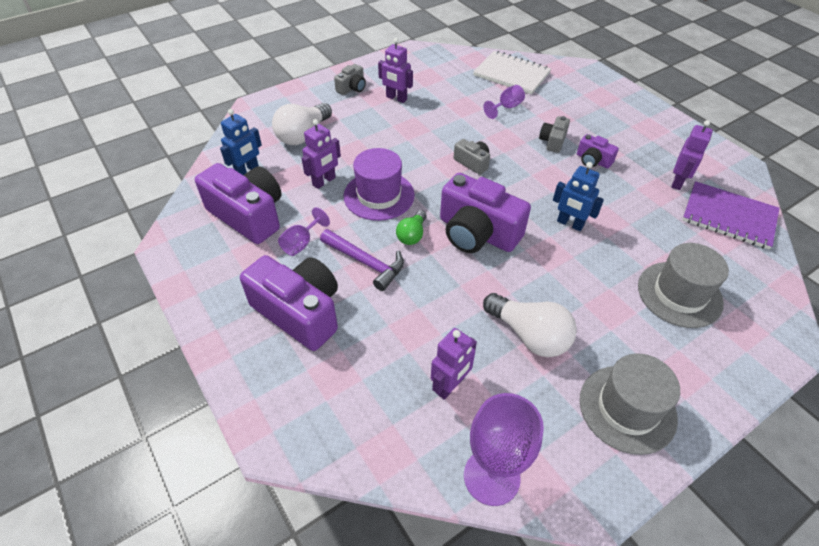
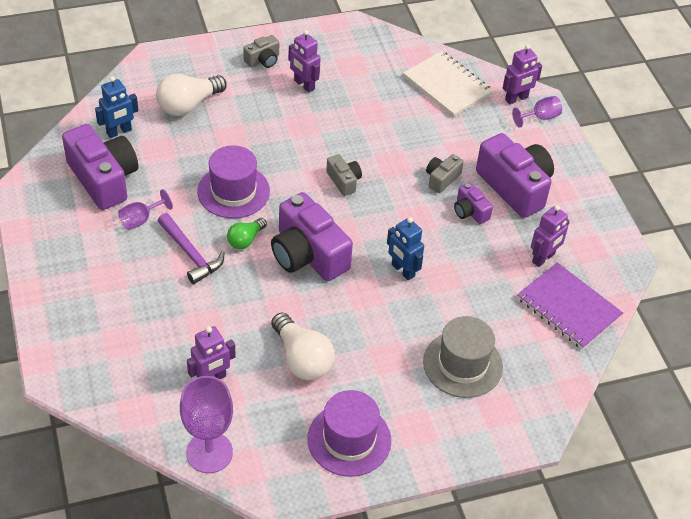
camera: 15 degrees right, 0 degrees up
purple camera [240,255,338,351] -> purple camera moved to [476,133,554,218]
purple robot [302,119,341,189] -> purple robot moved to [503,44,542,104]
purple goblet [483,85,525,119] -> purple goblet moved to [512,96,562,128]
grey hat [580,353,680,455] -> purple hat [307,390,391,476]

